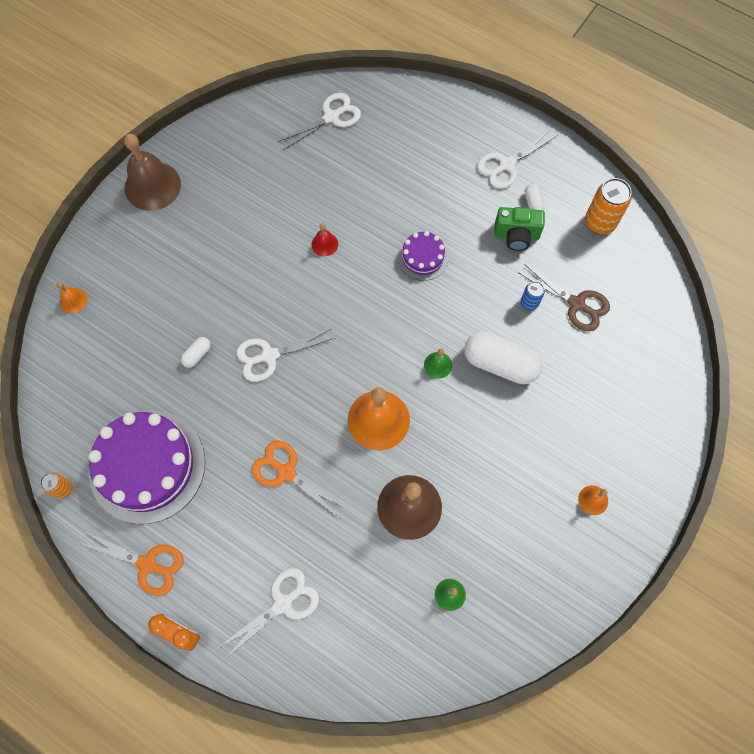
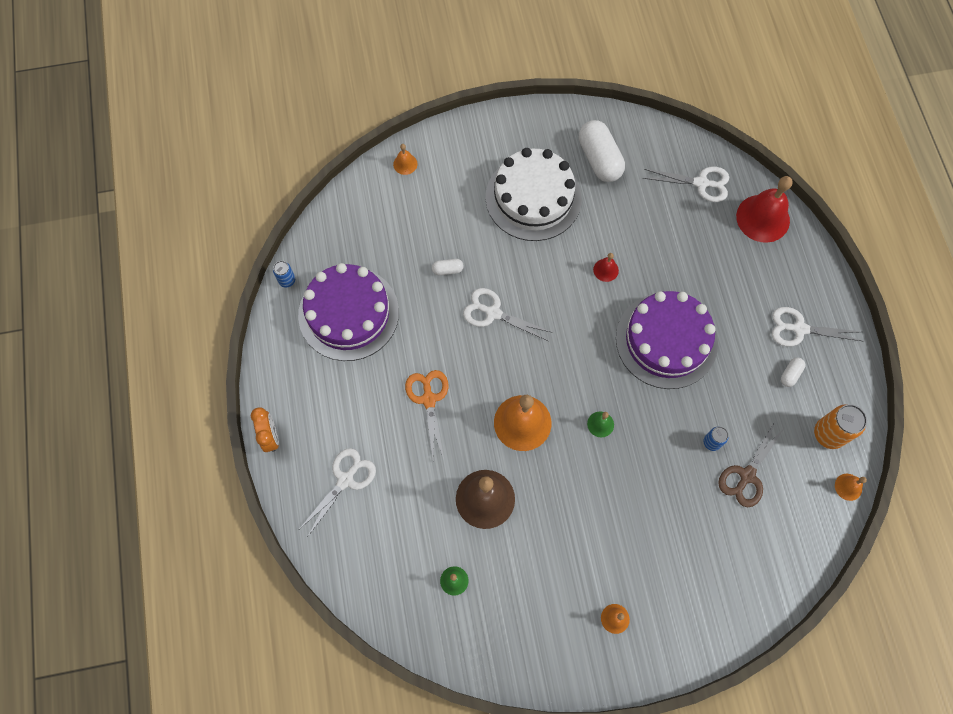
camera: 45 degrees right, 0 degrees up
orange can [40,472,72,499] -> blue can [273,261,295,288]
orange scissors [80,531,184,596] -> none
brown bell [124,134,181,211] -> none
white scissors [218,568,319,659] -> white scissors turned 60 degrees counterclockwise [300,448,376,536]
purple cake [397,231,449,281] -> purple cake [616,291,718,389], size x2.06
white capsule [464,331,542,384] -> white capsule moved to [579,120,625,182]
green camera [494,207,545,251] -> none
brown scissors [518,264,610,331] -> brown scissors turned 45 degrees clockwise [718,422,786,507]
none -> white cake [486,148,582,241]
none -> red bell [736,176,793,243]
none -> orange bell [835,474,867,501]

